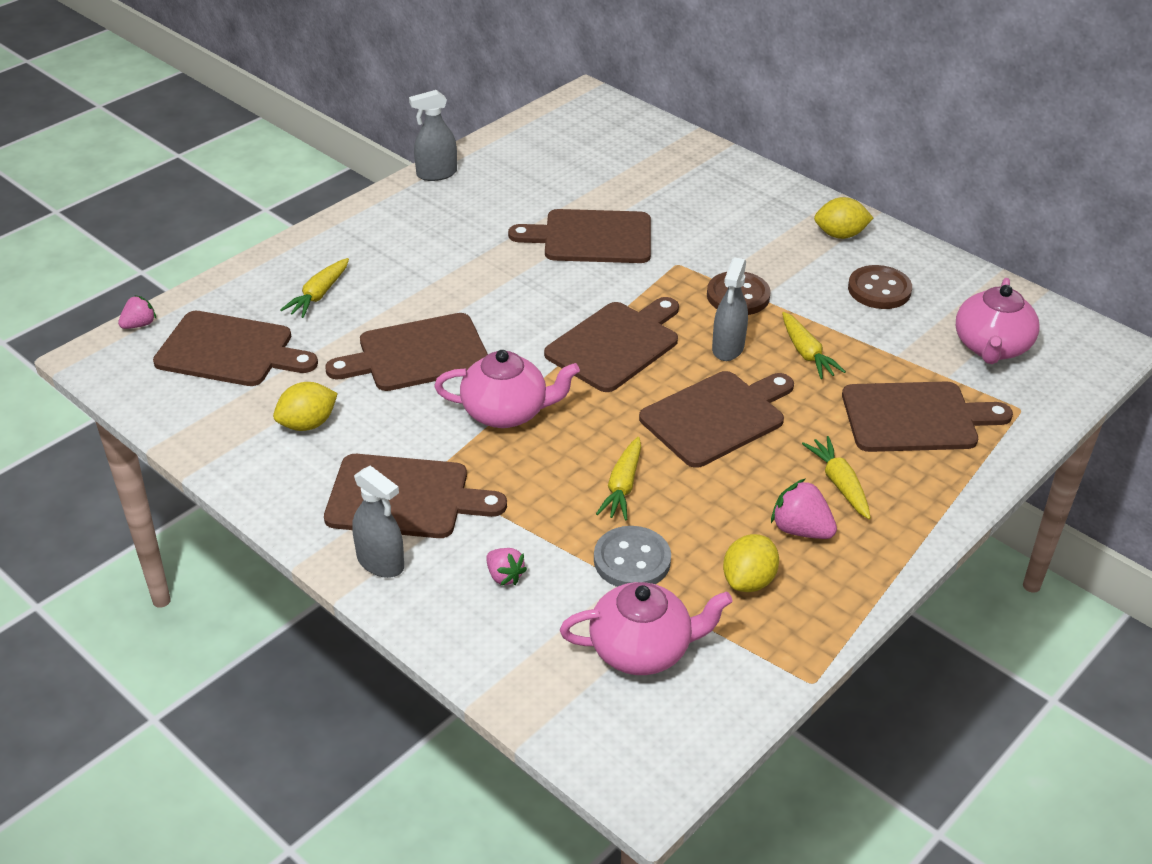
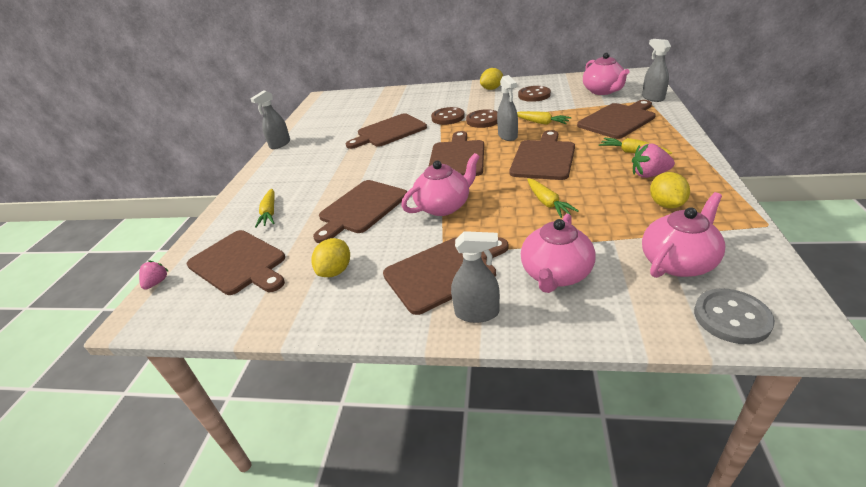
camera: 30 degrees left, 5 degrees down
brown cutting board [153,311,318,386] -> brown cutting board turned 60 degrees clockwise [187,230,285,295]
pink strawberry [486,548,527,586] -> pink teapot [521,214,596,293]
grey button [594,526,671,587] -> grey button moved to [694,288,775,344]
none -> brown button [431,107,465,125]
none -> grey spray bottle [642,39,671,102]

